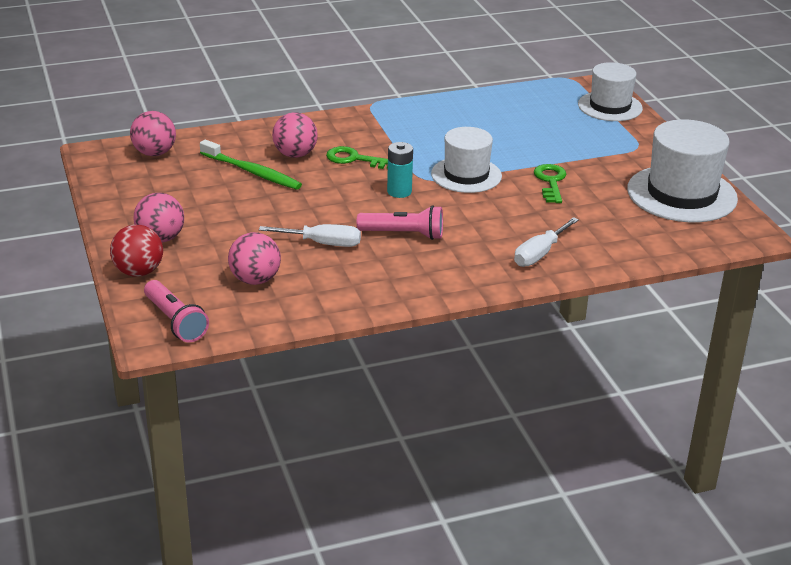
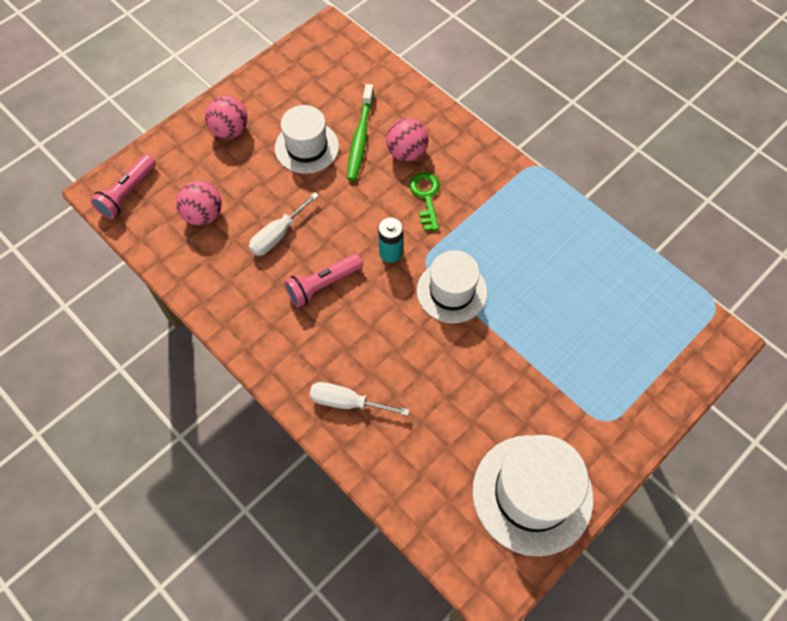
camera: 65 degrees right, 30 degrees up
red ball [110,225,163,277] -> none
pink ball [130,111,176,156] -> none
white screwdriver [259,224,361,247] -> white screwdriver turned 60 degrees clockwise [249,192,319,256]
pink flashlight [357,205,443,240] -> pink flashlight turned 75 degrees clockwise [284,253,363,307]
green key [534,164,566,203] -> none
white hat [578,62,643,121] -> white hat moved to [275,105,339,174]

